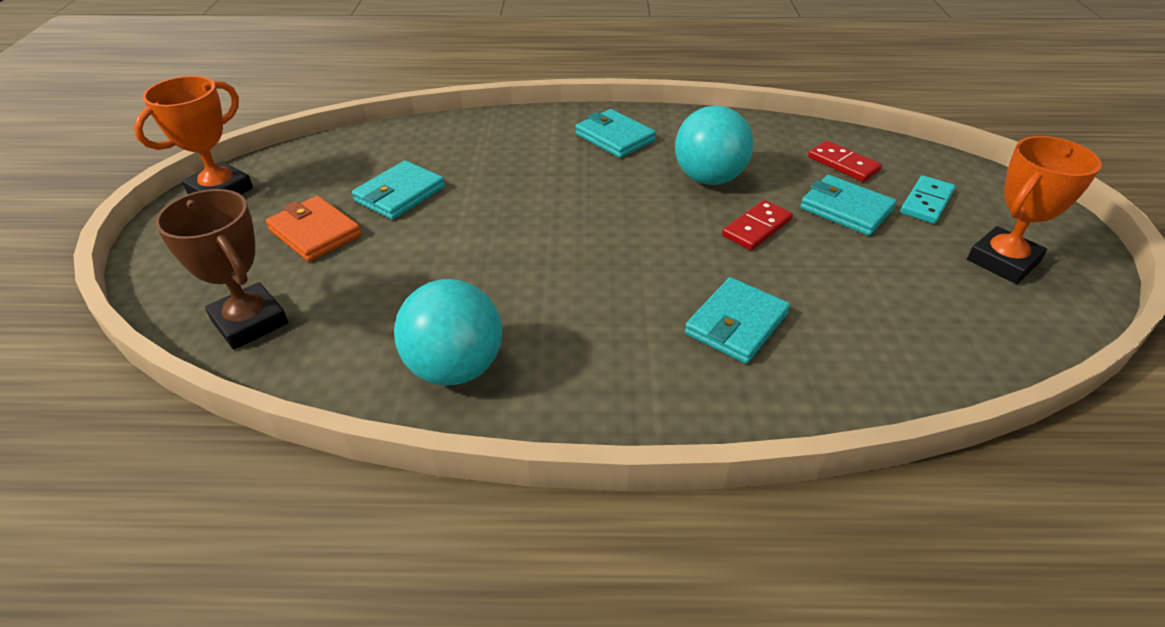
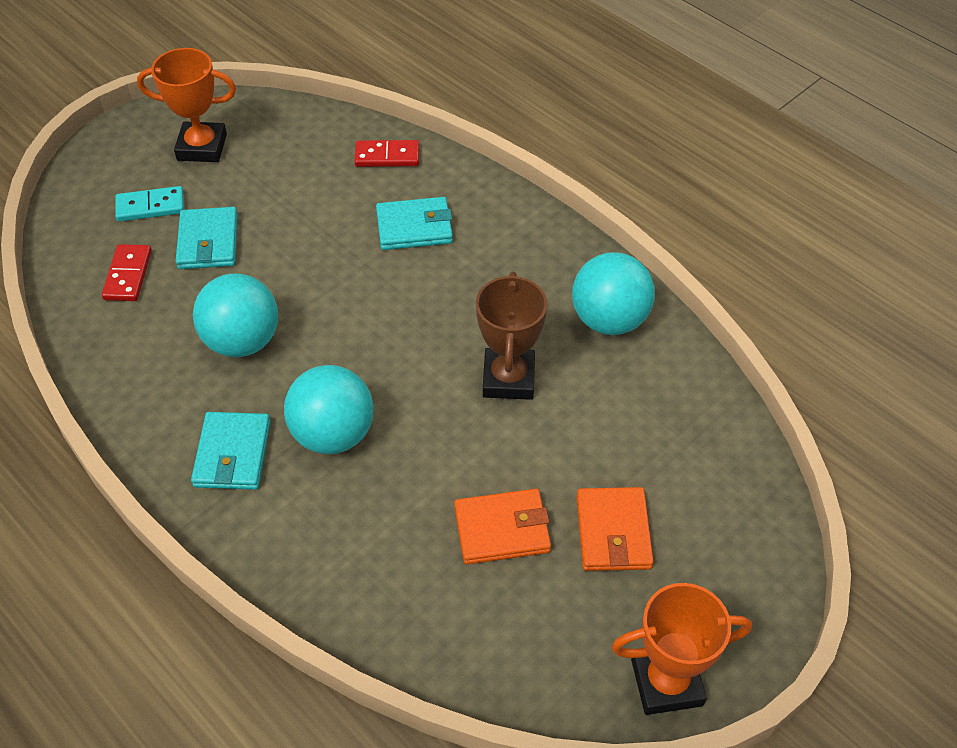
camera: 135 degrees left, 10 degrees up
brown trophy [155,189,288,350] -> brown trophy moved to [476,272,547,400]
turquoise wallet [352,160,445,220] -> orange wallet [454,489,551,564]
red domino [722,200,793,250] -> red domino moved to [354,140,420,167]
none -> turquoise ball [284,365,374,454]

